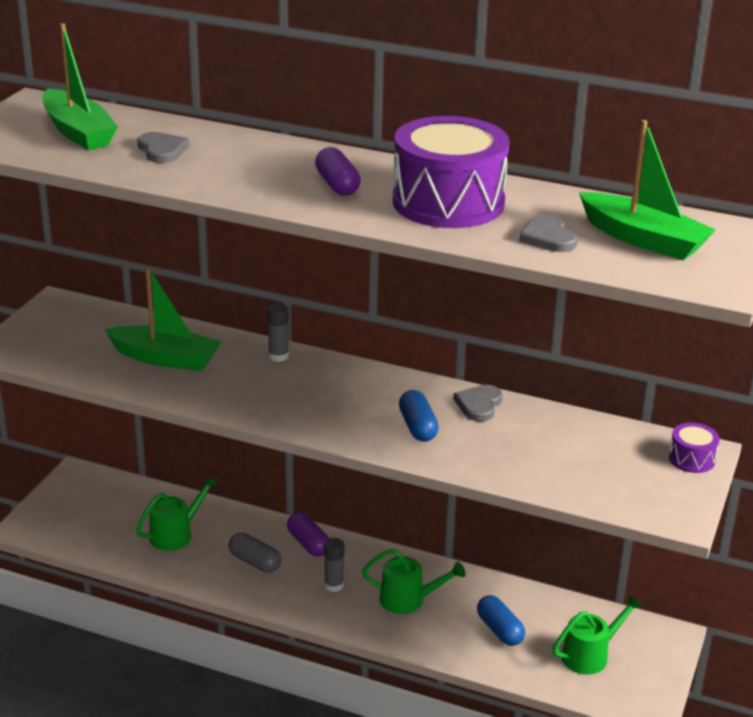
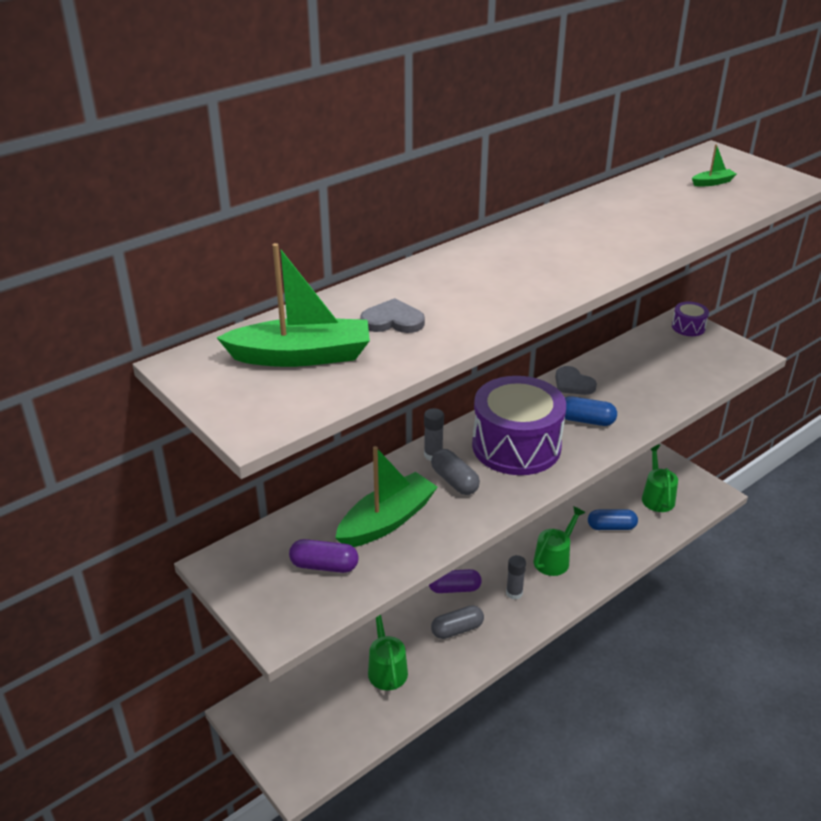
camera: 60 degrees left, 5 degrees up
purple capsule [315,147,361,196] -> purple capsule moved to [289,539,359,573]
purple drum [393,116,509,228] -> purple drum moved to [472,376,566,475]
grey heart [519,214,578,252] -> none
green boat [579,120,716,260] -> green boat [692,144,737,187], size x0.44
none -> grey capsule [431,449,480,495]

